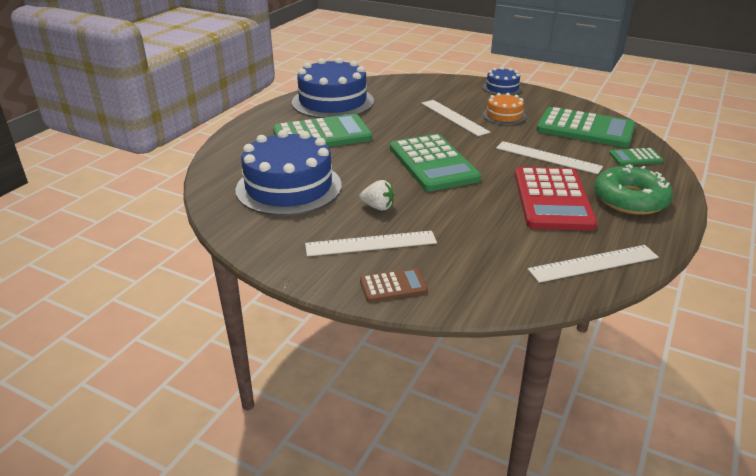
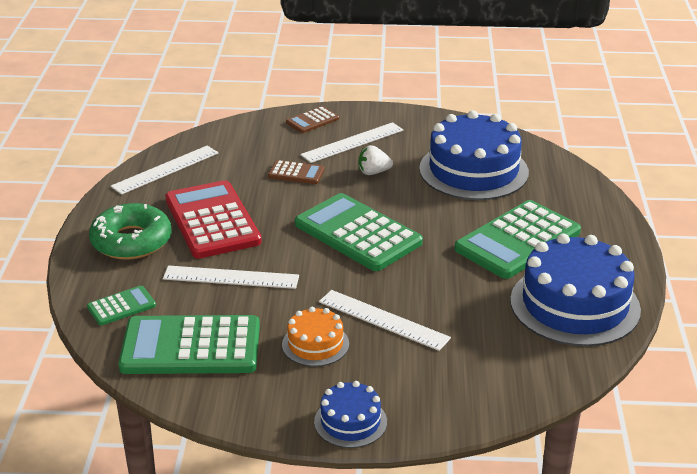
camera: 155 degrees right, 0 degrees up
none -> brown calculator [268,160,325,184]

